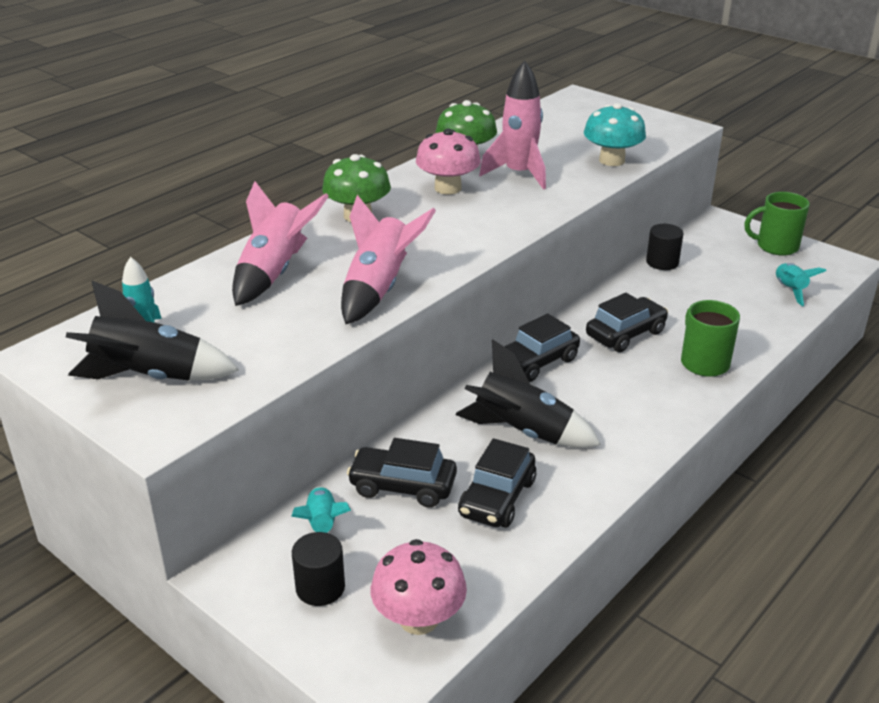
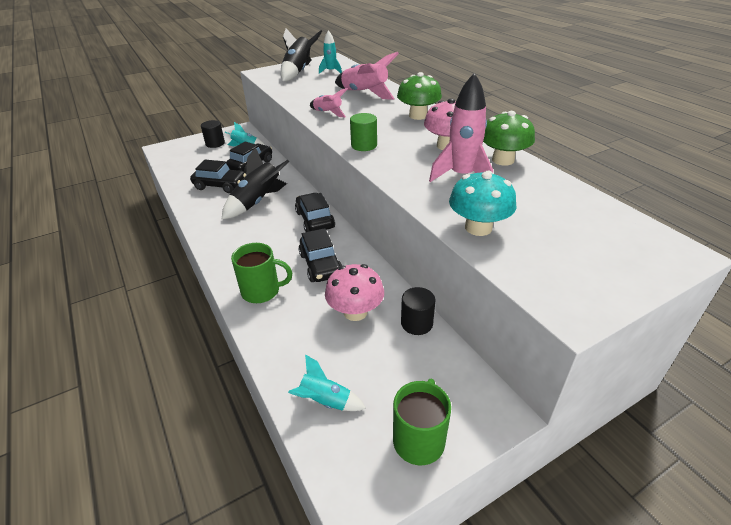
camera: 110 degrees right, 5 degrees up
pink rocket [341,195,436,324] -> pink rocket [310,88,348,117], size x0.59
pink mushroom [371,539,467,635] -> pink mushroom moved to [325,264,384,321]
black car [458,438,536,528] -> black car turned 150 degrees clockwise [190,160,246,193]
none -> green cylinder [350,113,377,151]

